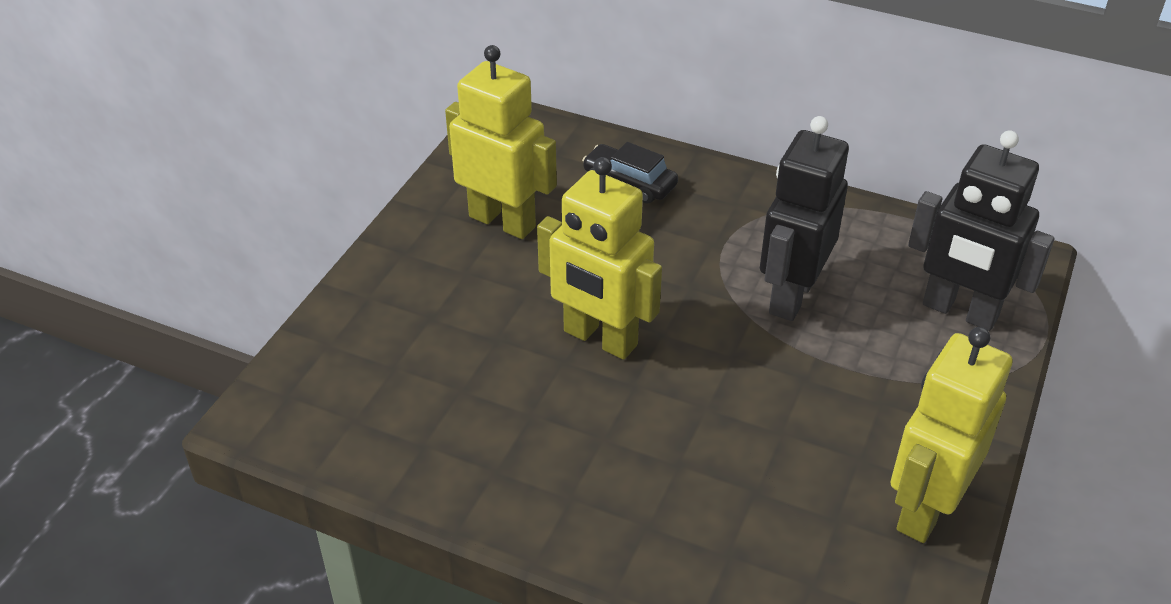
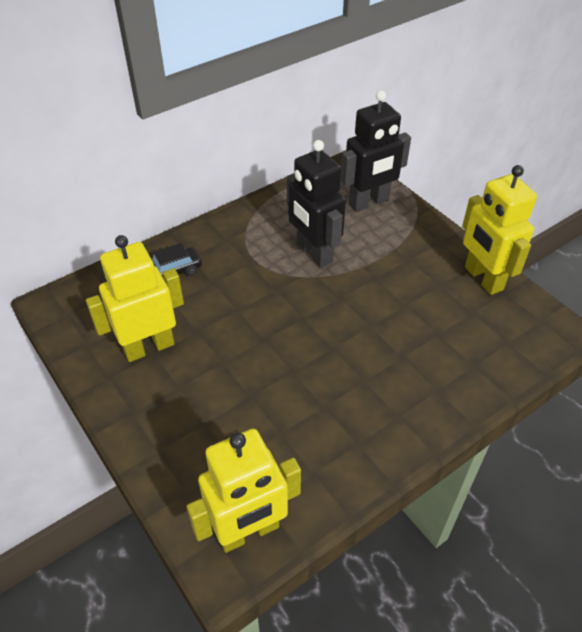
camera: 60 degrees left, 5 degrees up
yellow robot [537,157,662,360] -> yellow robot moved to [186,429,301,553]

